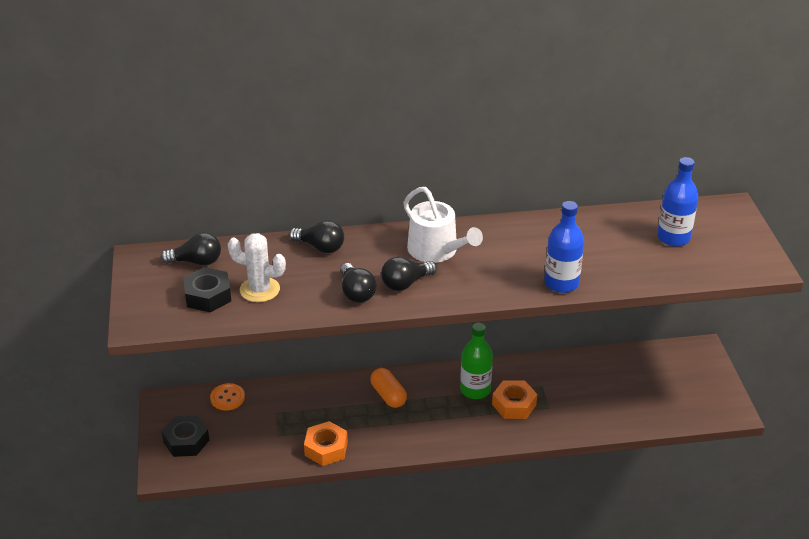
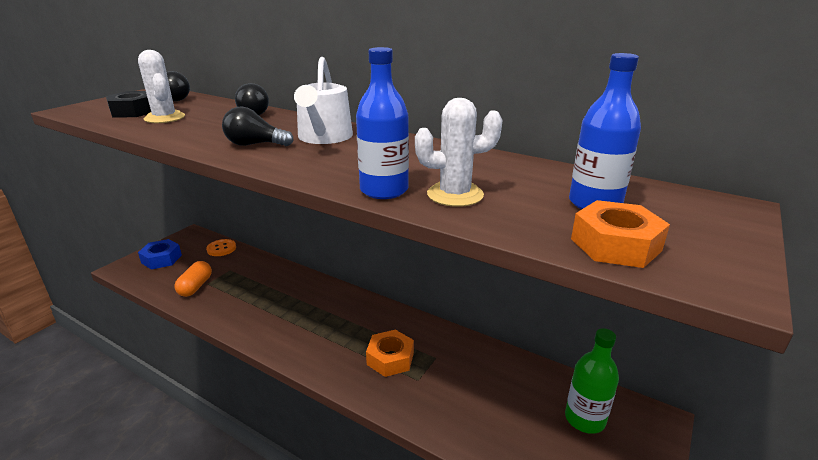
camera: 40 degrees right, 10 degrees down
black nut [161,416,209,457] -> blue nut [138,239,182,270]
orange nut [304,421,348,466] -> orange nut moved to [571,200,670,268]
black light bulb [340,263,376,303] -> none
orange capsule [370,368,407,408] -> orange capsule moved to [174,261,212,297]
green bottle [460,323,493,399] -> green bottle moved to [565,328,619,434]
none -> white cactus [415,98,502,207]

